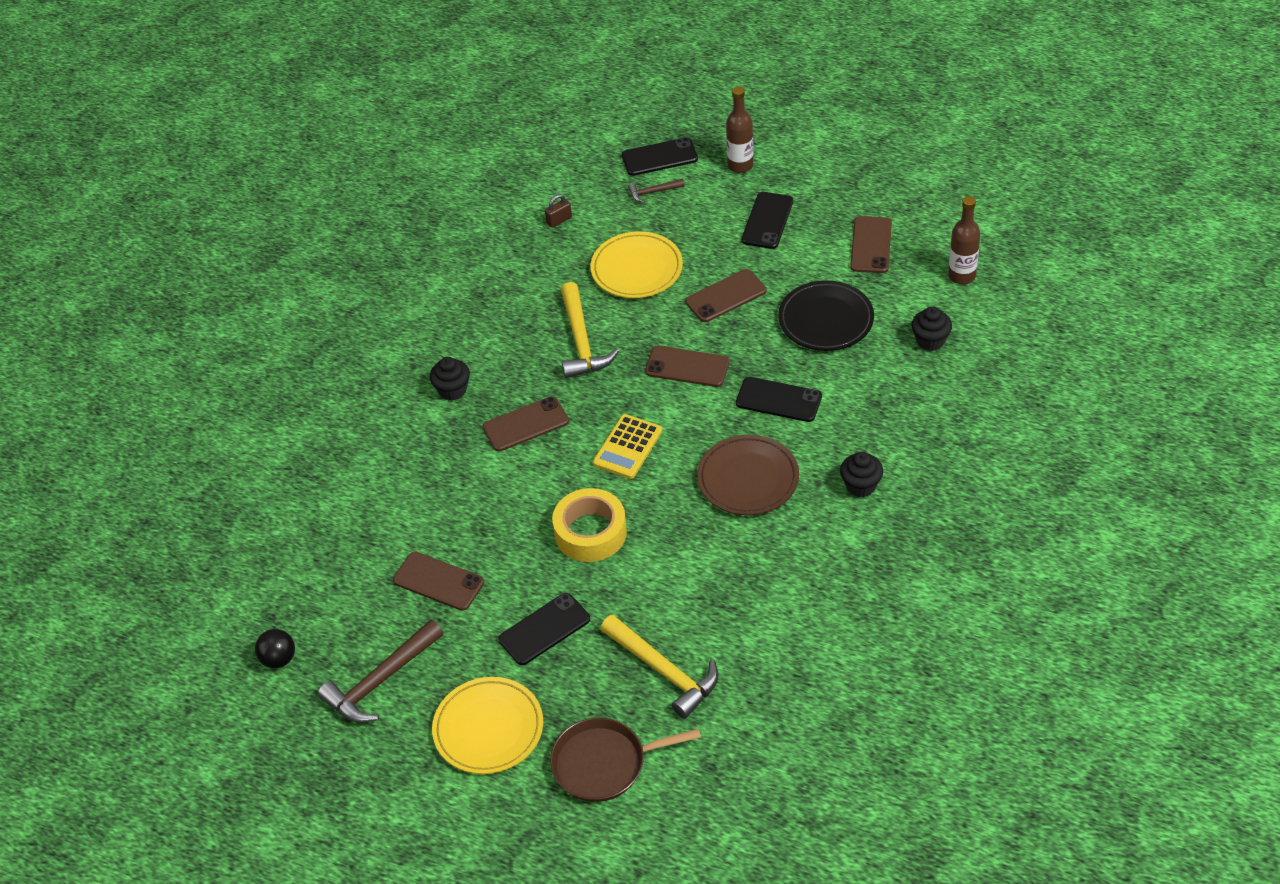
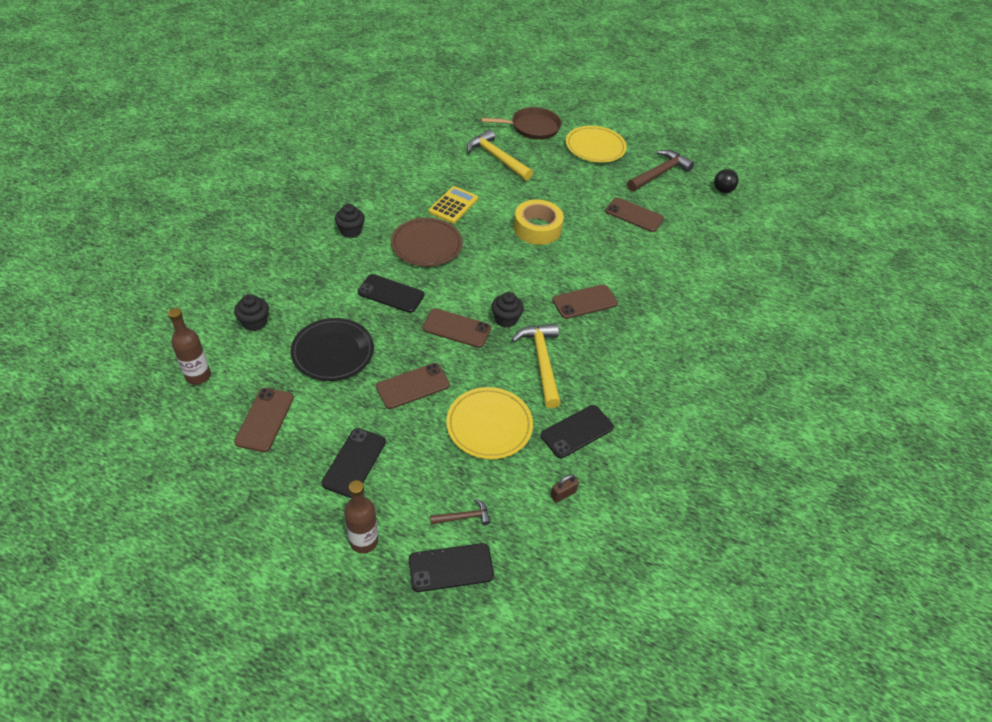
camera: 175 degrees right, 0 degrees up
black cupcake [430,357,470,401] -> black cupcake moved to [491,292,524,328]
black phone [498,593,590,665] -> black phone moved to [541,405,614,458]
yellow calculator [593,414,662,479] -> yellow calculator moved to [429,186,478,224]

